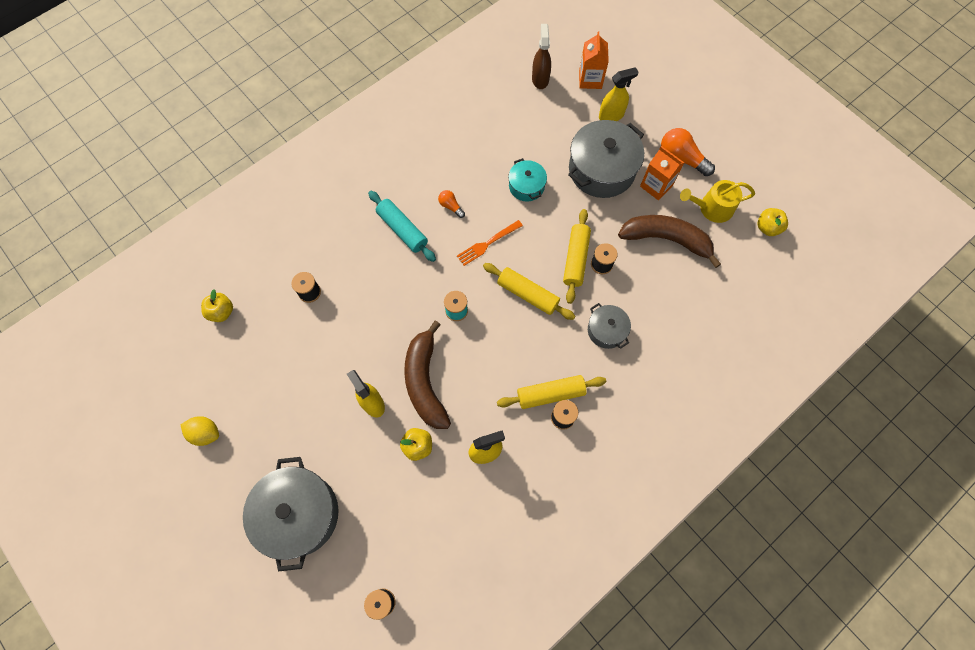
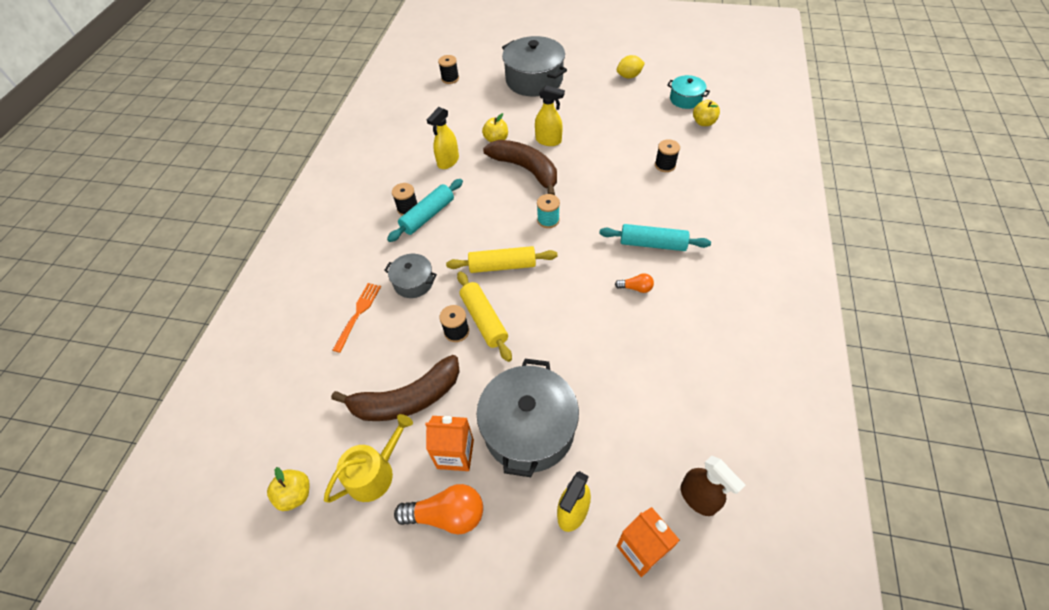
camera: 145 degrees right, 15 degrees down
orange fork [457,220,523,266] -> orange fork moved to [333,283,381,353]
yellow rolling pin [497,375,606,409] -> turquoise rolling pin [387,179,463,242]
turquoise pot [508,158,547,201] -> turquoise pot moved to [667,75,710,109]

